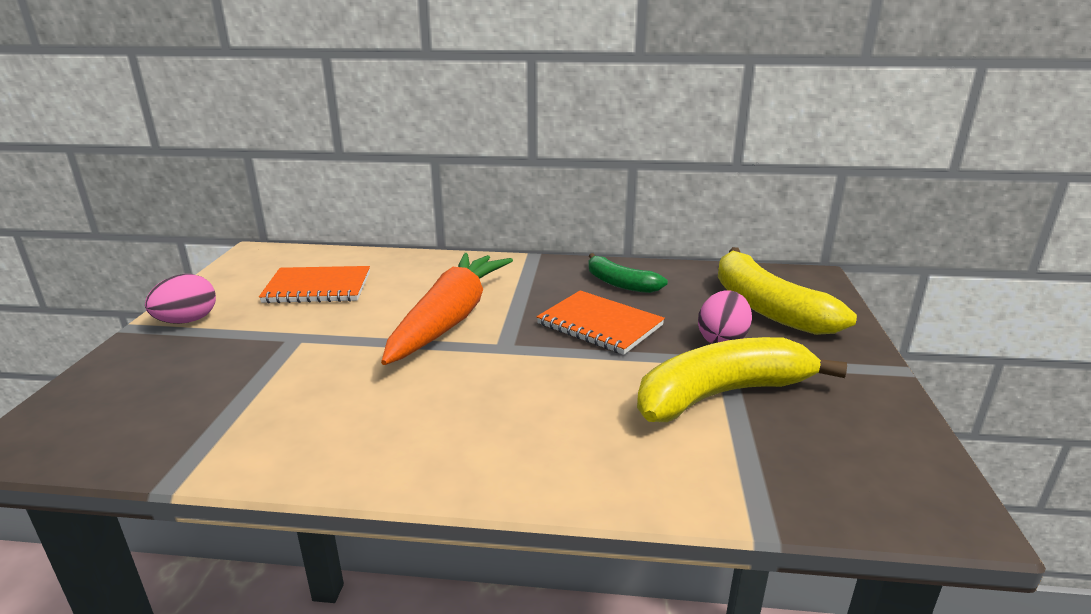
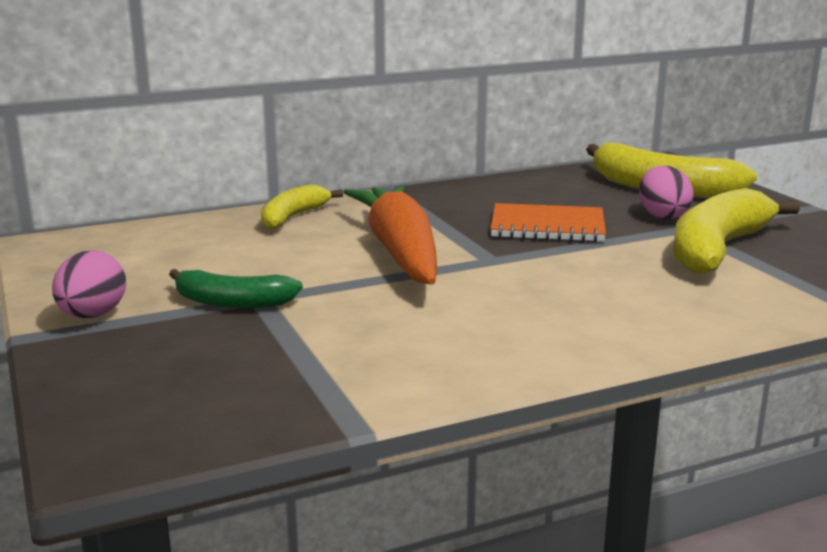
camera: 30 degrees left, 5 degrees down
orange notebook [259,266,370,303] -> none
green banana [588,253,668,293] -> green banana moved to [169,269,303,308]
none -> yellow banana [261,184,343,230]

